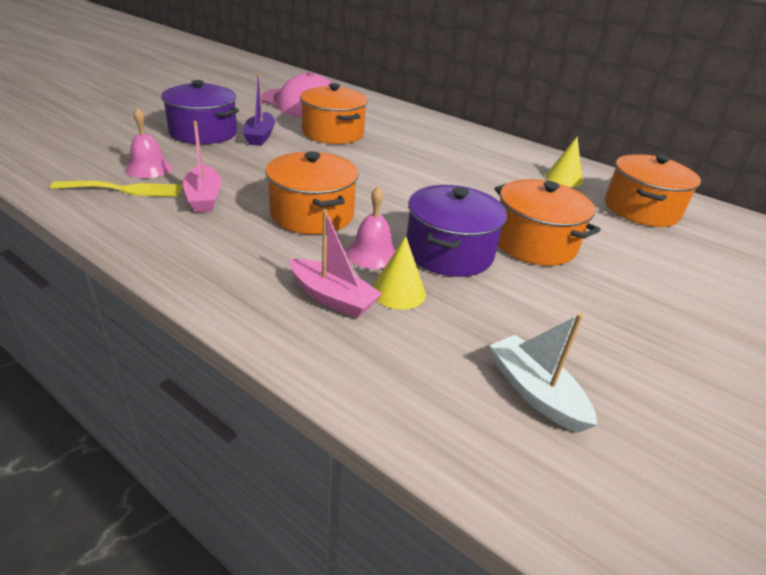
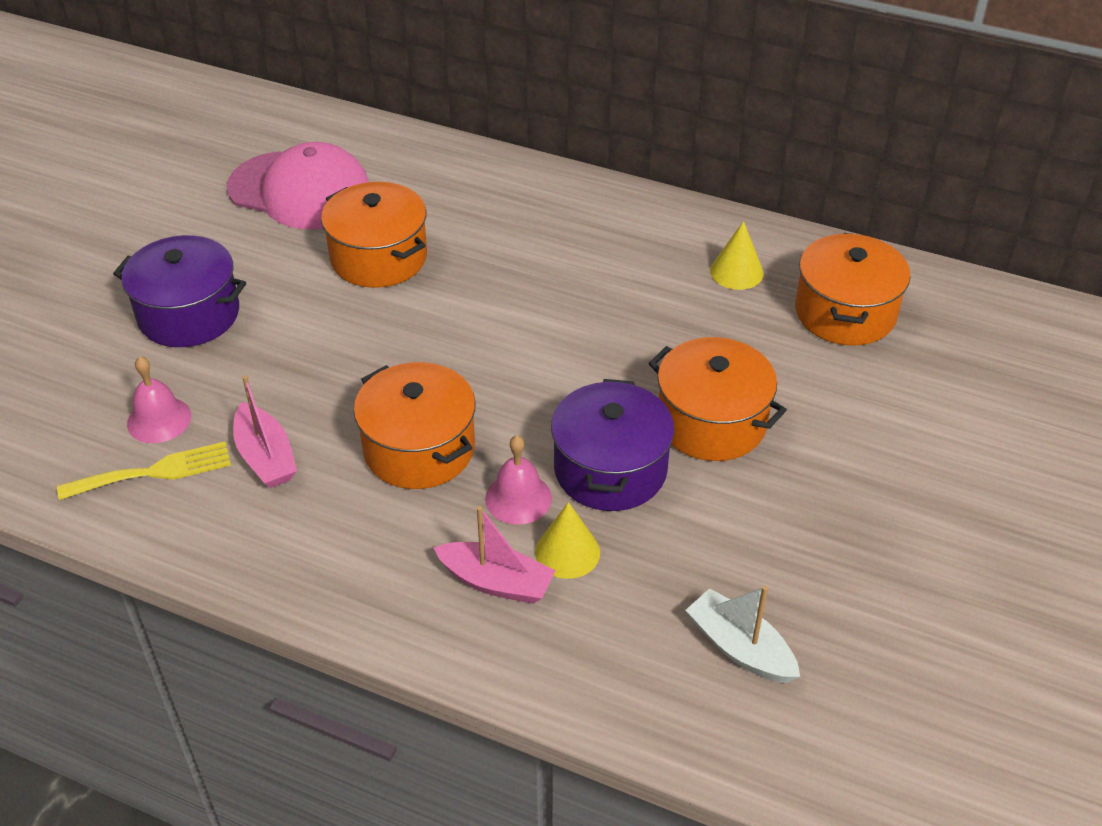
camera: 10 degrees left, 10 degrees up
purple boat [243,73,275,146] -> none

